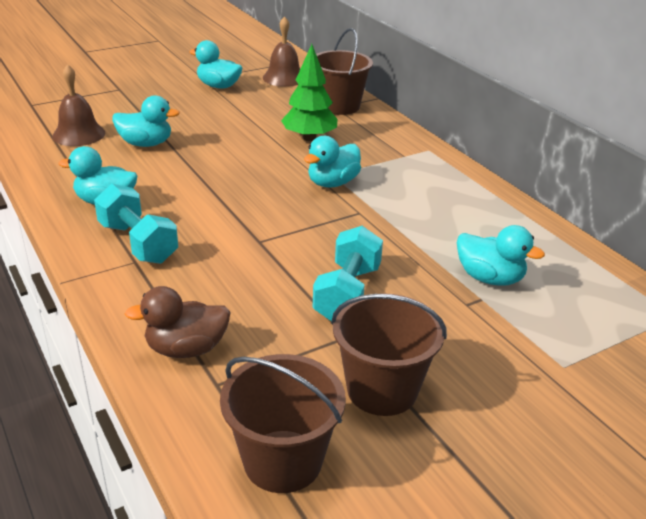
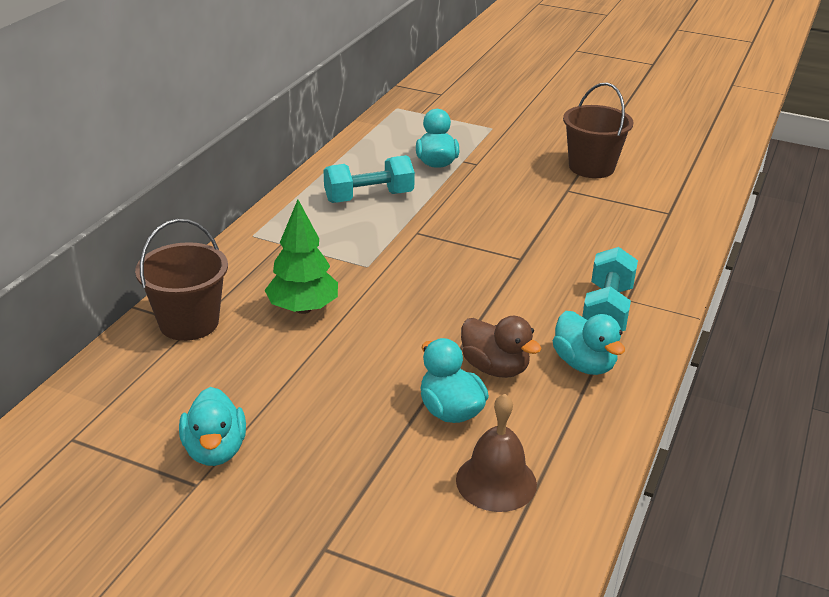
camera: 125 degrees left, 0 degrees up
brown duck [125,286,231,358] -> brown duck moved to [461,316,542,378]
brown bucket [220,354,346,493] -> none
brown bell [263,16,300,87] -> none
turquoise duck [304,136,361,188] -> none
turquoise dumbbell [313,226,383,321] -> turquoise dumbbell moved to [324,155,415,203]

